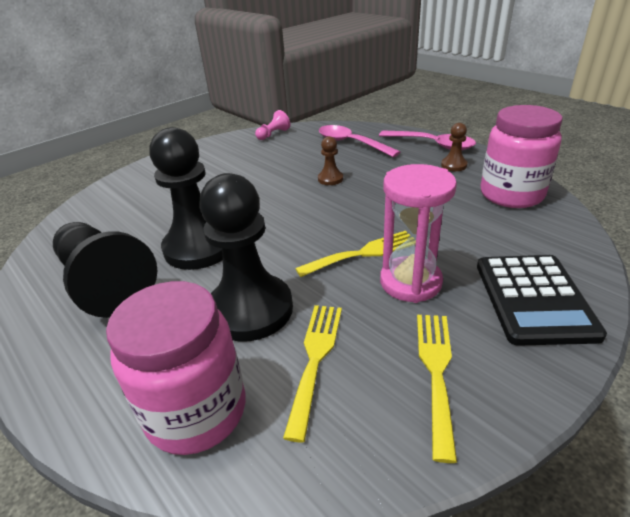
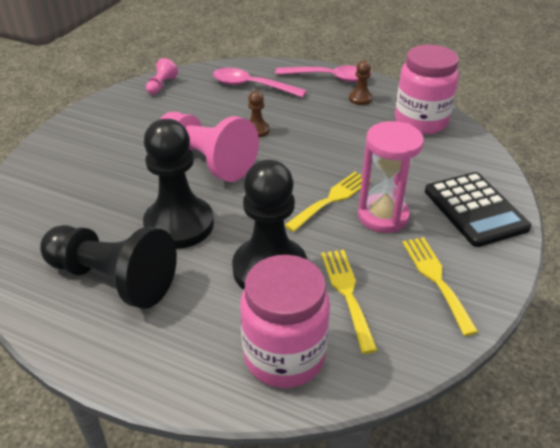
camera: 25 degrees left, 5 degrees up
none -> pink pawn [160,112,259,182]

